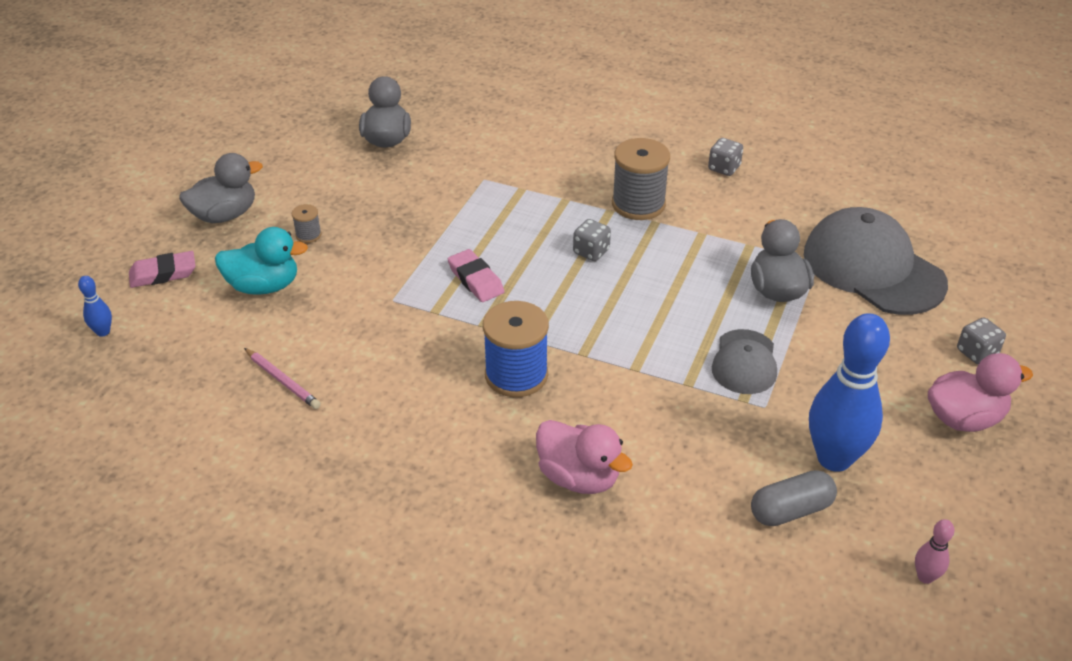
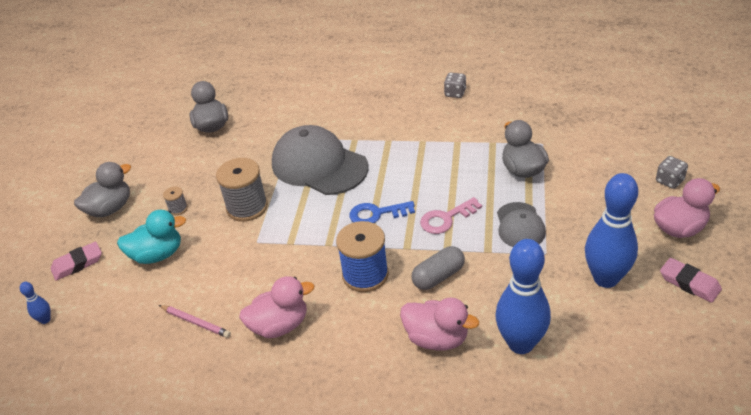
camera: 10 degrees left, 0 degrees up
pink eraser [448,249,505,302] -> pink eraser moved to [660,258,722,303]
grey dice [573,219,611,261] -> none
grey spool [612,138,670,220] -> grey spool moved to [216,158,268,222]
grey capsule [751,470,837,526] -> grey capsule moved to [411,246,465,290]
grey cap [804,207,948,315] -> grey cap moved to [272,125,368,195]
pink bowling pin [915,519,955,584] -> none
none -> pink duck [239,276,314,338]
none -> blue key [350,201,415,223]
none -> pink key [420,197,482,234]
none -> blue bowling pin [495,239,551,354]

